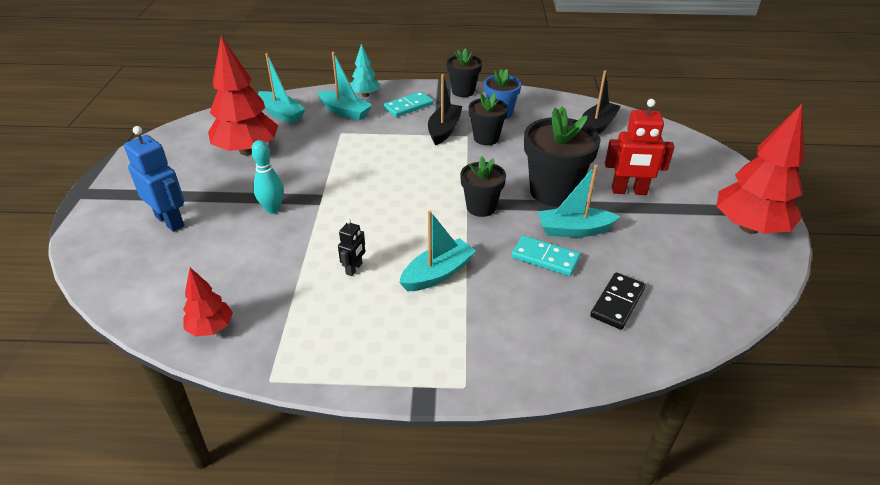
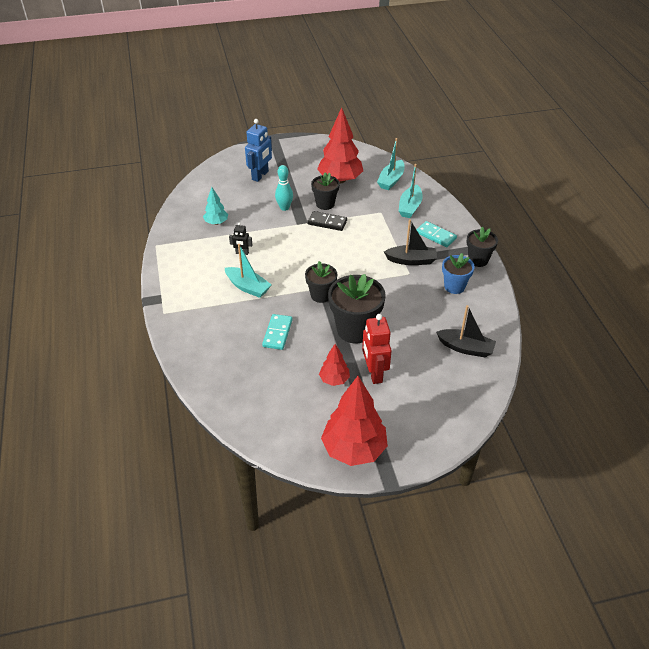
camera: 75 degrees right, 5 degrees up
red tree [183,268,233,337] -> red tree moved to [319,344,350,386]
turquoise tree [350,44,380,97] -> turquoise tree moved to [203,187,228,225]
black flower pot [469,93,508,145] -> black flower pot moved to [311,172,340,210]
turquoise boat [538,164,620,237] -> none
black domino [590,272,646,330] -> black domino moved to [307,211,347,231]

